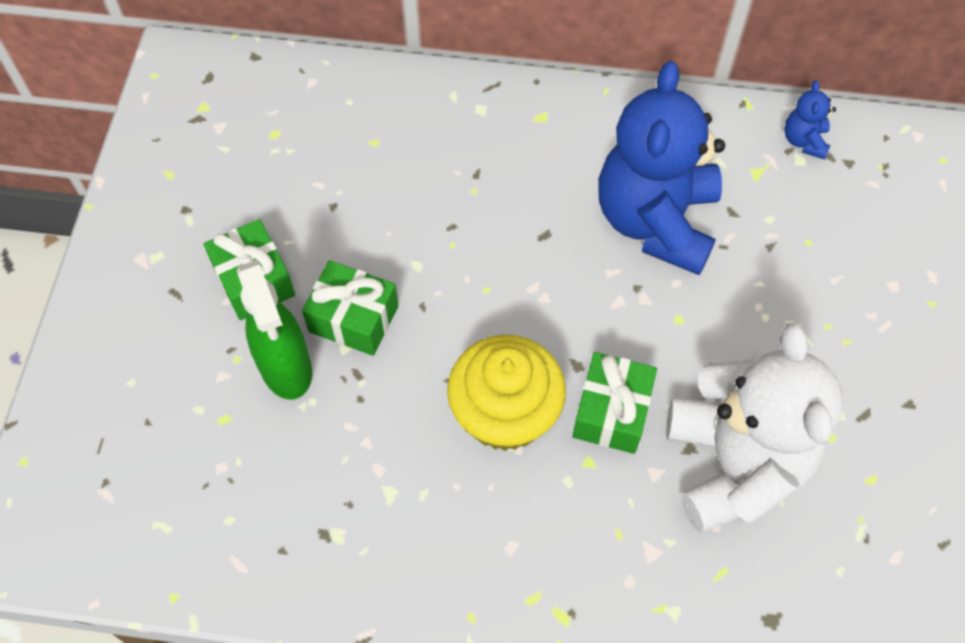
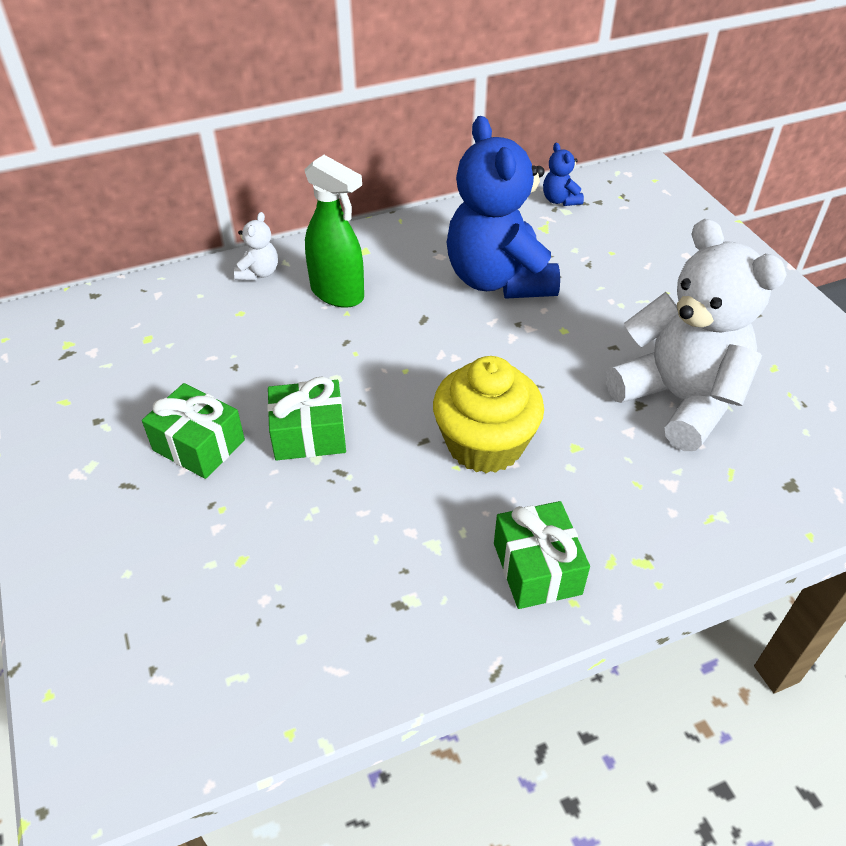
camera: 30 degrees left, 15 degrees down
green spray bottle [237,259,312,400] -> green spray bottle moved to [304,155,364,308]
green gift [573,352,657,454] -> green gift moved to [494,501,590,609]
none -> white teddy bear [234,212,278,280]

